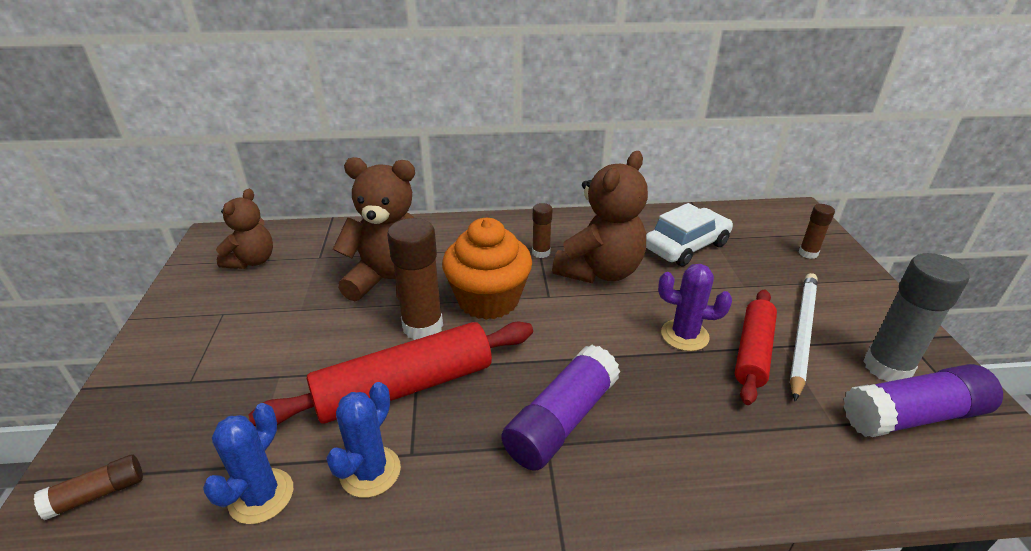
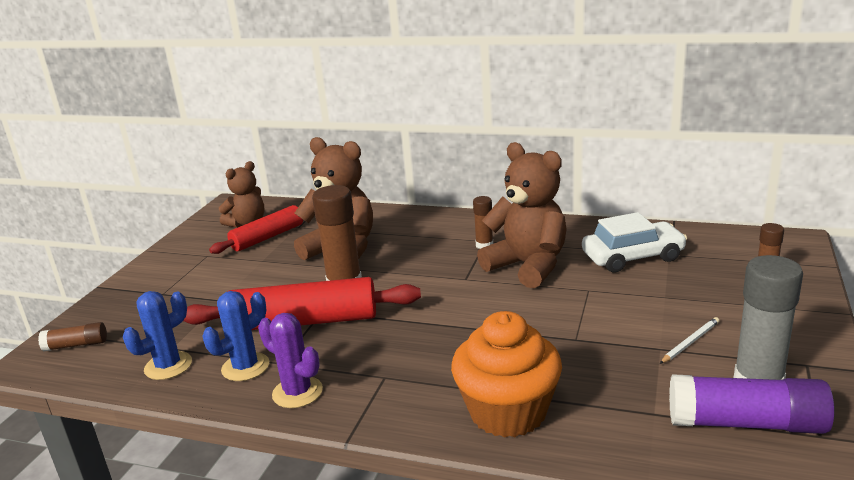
camera: 25 degrees right, 10 degrees down
orange cupcake [442,218,532,320] -> orange cupcake moved to [451,311,562,438]
purple glue stick [501,345,620,471] -> none
brown teddy bear [552,151,648,283] -> brown teddy bear turned 105 degrees counterclockwise [477,142,567,288]
purple cactus [658,264,732,351] -> purple cactus moved to [258,313,323,408]
red rolling pin [735,290,777,405] -> red rolling pin moved to [209,205,303,254]
white pencil [790,273,818,401] -> white pencil [660,317,719,364], size x0.49

